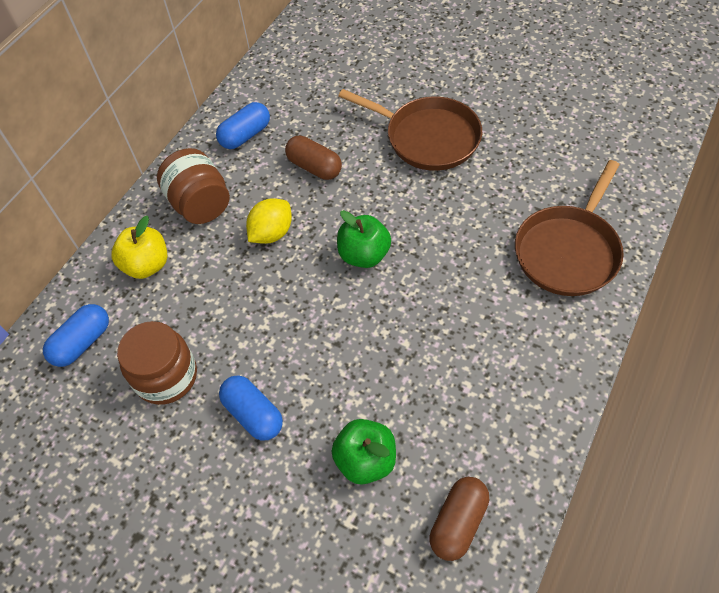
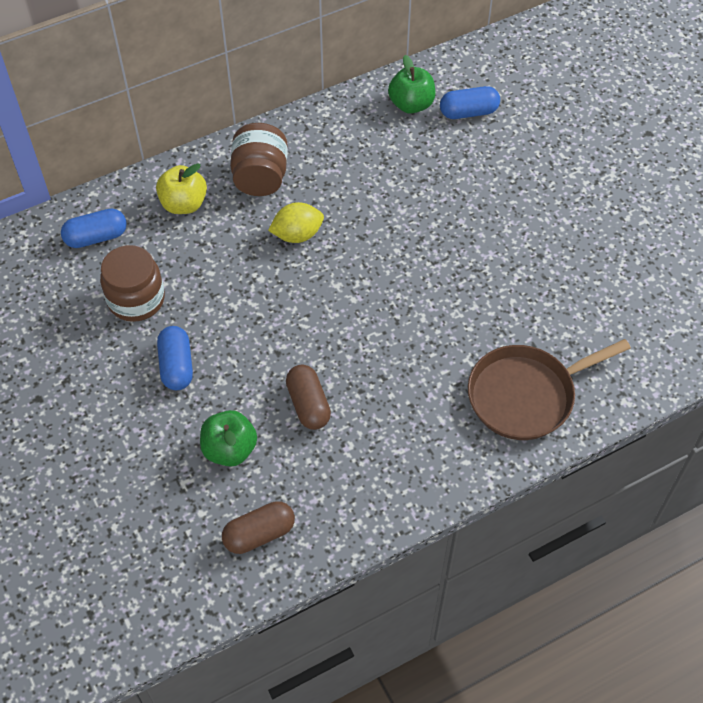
camera: 30 degrees right, 0 degrees up
blue capsule [216,102,270,149] -> blue capsule moved to [440,86,500,119]
brown capsule [285,136,342,180] -> brown capsule moved to [286,365,331,430]
green apple [337,210,391,268] -> green apple moved to [388,55,435,114]
brown pan [339,89,482,171] -> none

